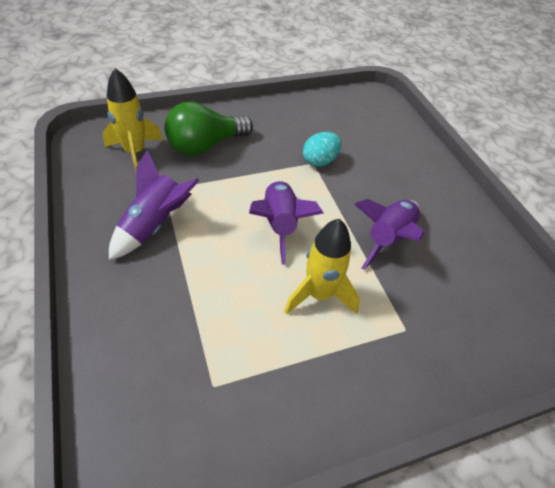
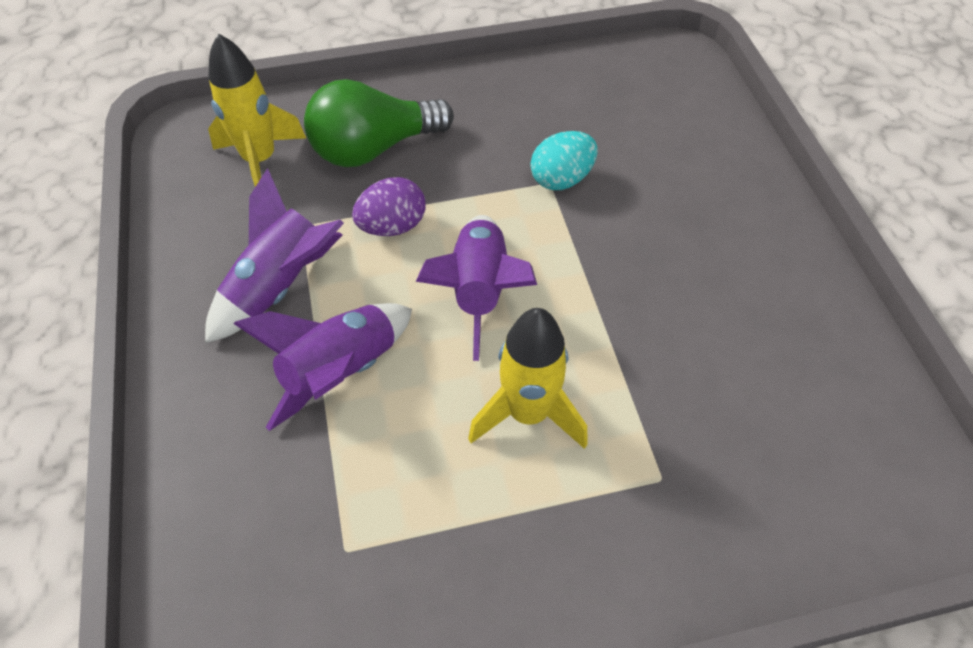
camera: 10 degrees right, 5 degrees up
purple rocket [354,199,424,270] -> purple rocket moved to [233,303,412,431]
none -> purple egg [352,177,426,236]

